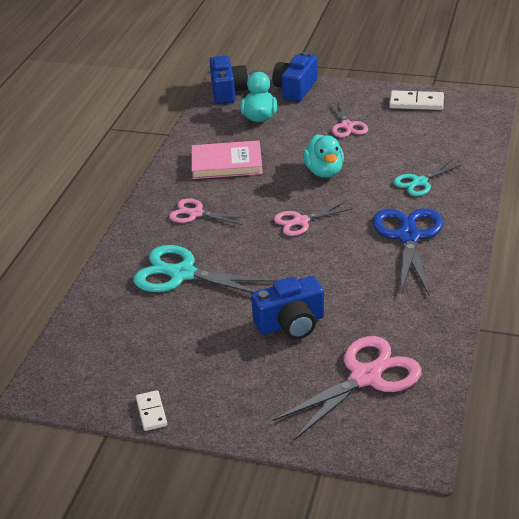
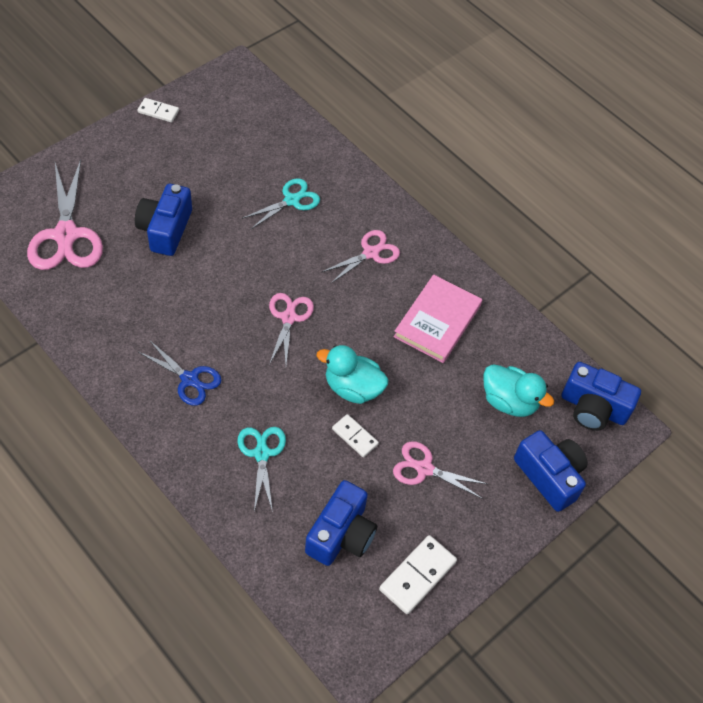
camera: 115 degrees right, 20 degrees up
turquoise scissors [133,245,278,293] -> turquoise scissors [242,178,320,229], size x0.59
blue scissors [373,208,443,295] -> blue scissors [137,340,221,406], size x0.59
none -> blue camera [305,480,377,566]
none -> white domino [332,414,379,458]

